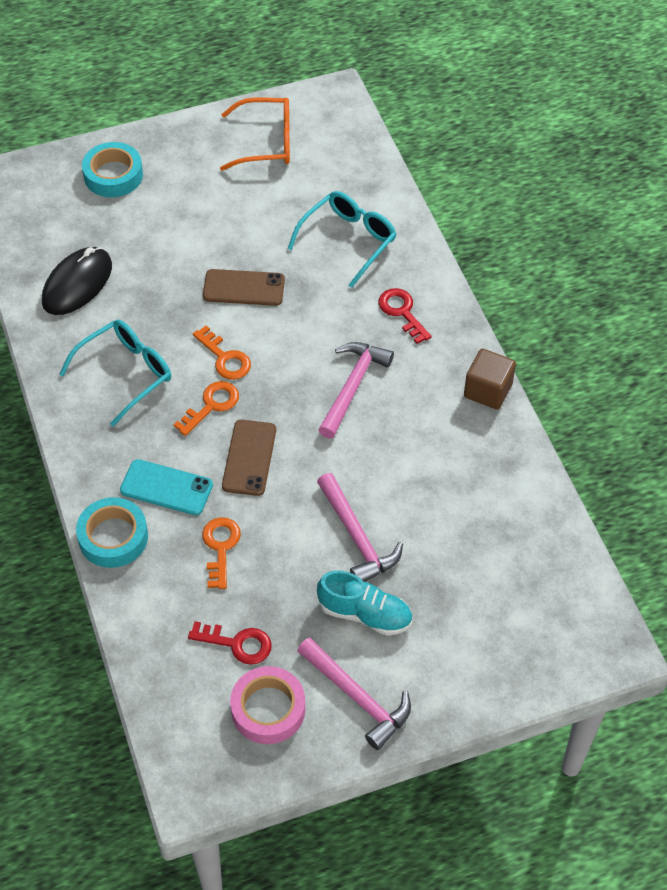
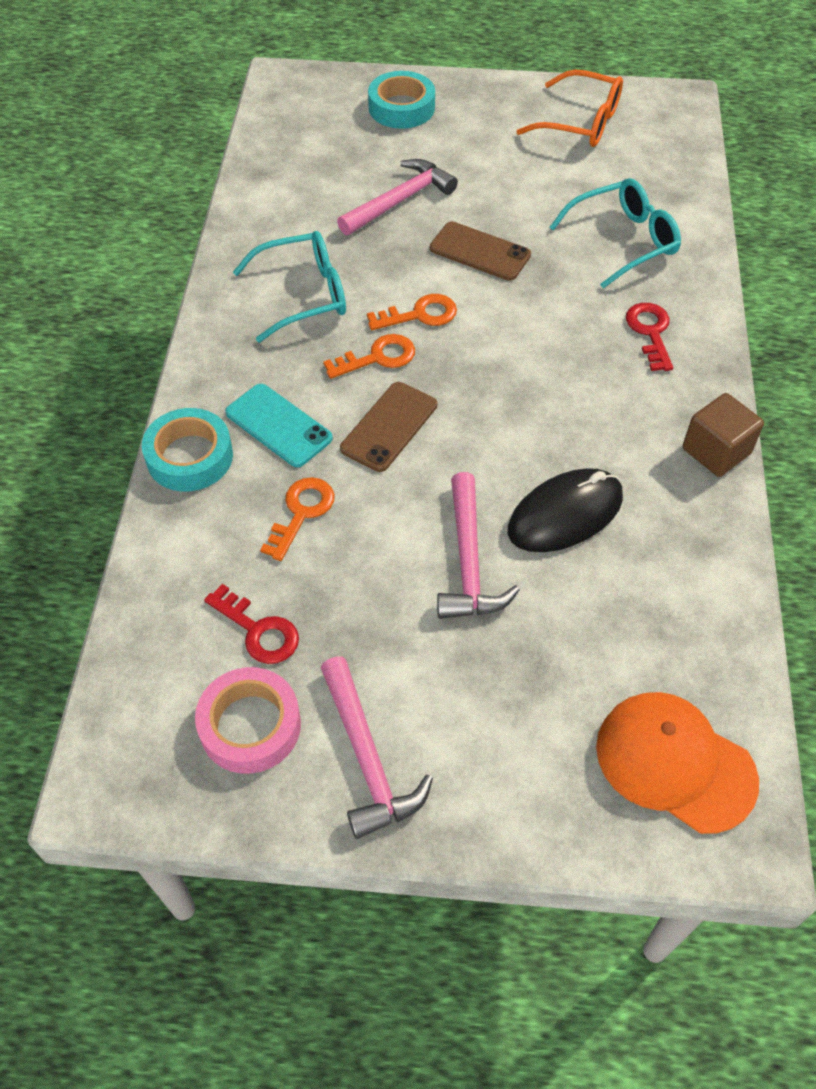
camera: 25 degrees right, 0 degrees up
black mouse [42,247,112,315] -> black mouse moved to [508,468,623,552]
orange key [193,325,251,380] -> orange key turned 90 degrees counterclockwise [367,294,457,330]
turquoise shoe [317,571,412,636] -> none
pink hammer [318,342,394,438] -> pink hammer moved to [337,159,458,235]
none -> orange cap [596,692,759,834]

